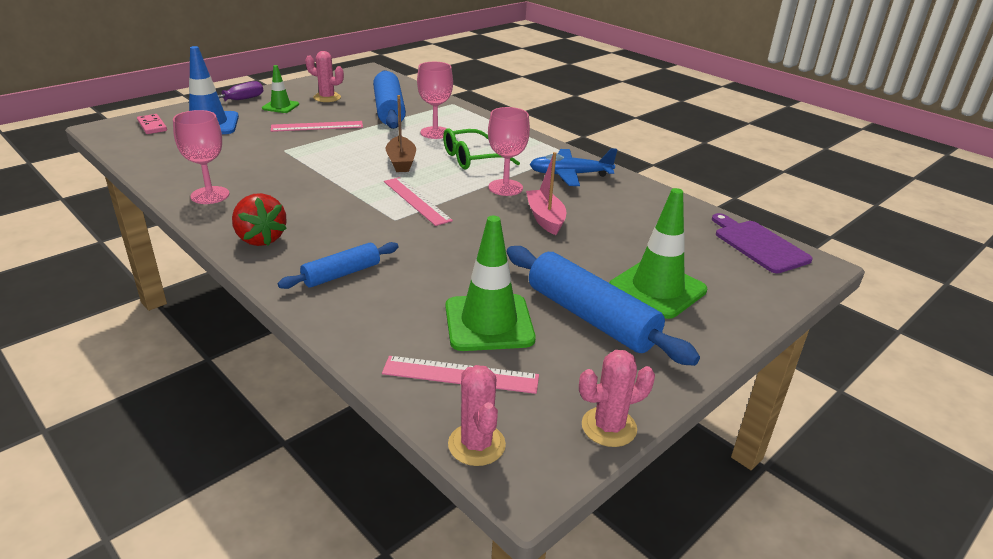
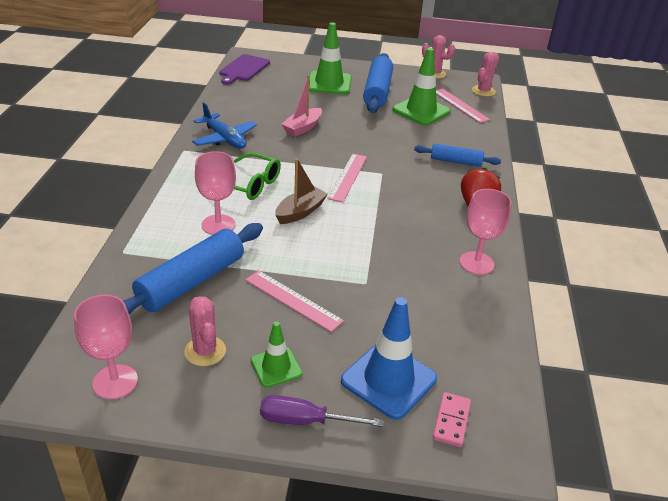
camera: 130 degrees left, 5 degrees up
pink goblet [488,107,530,196] -> pink goblet moved to [74,294,138,399]

